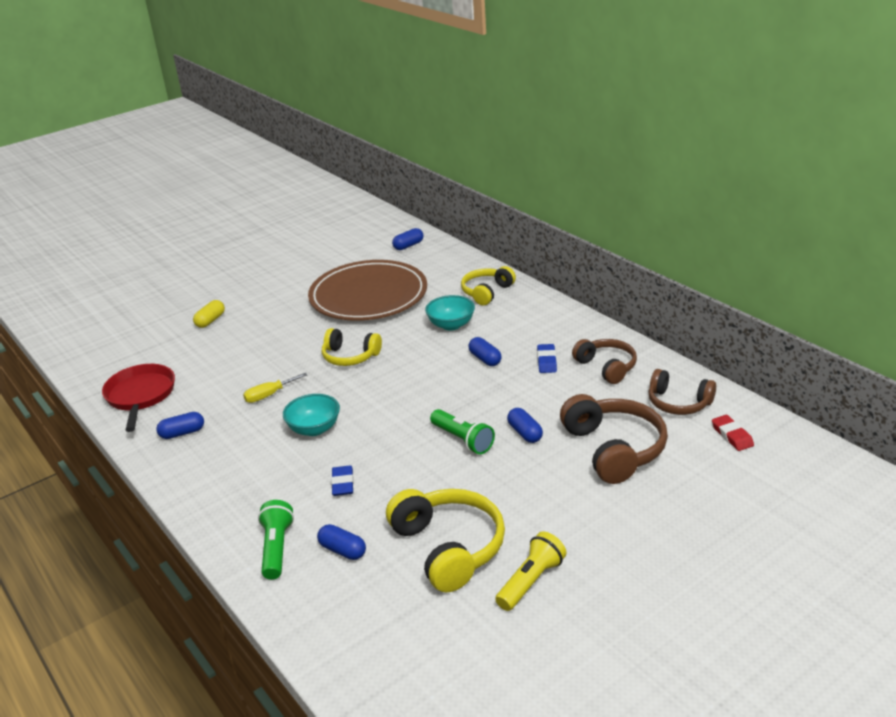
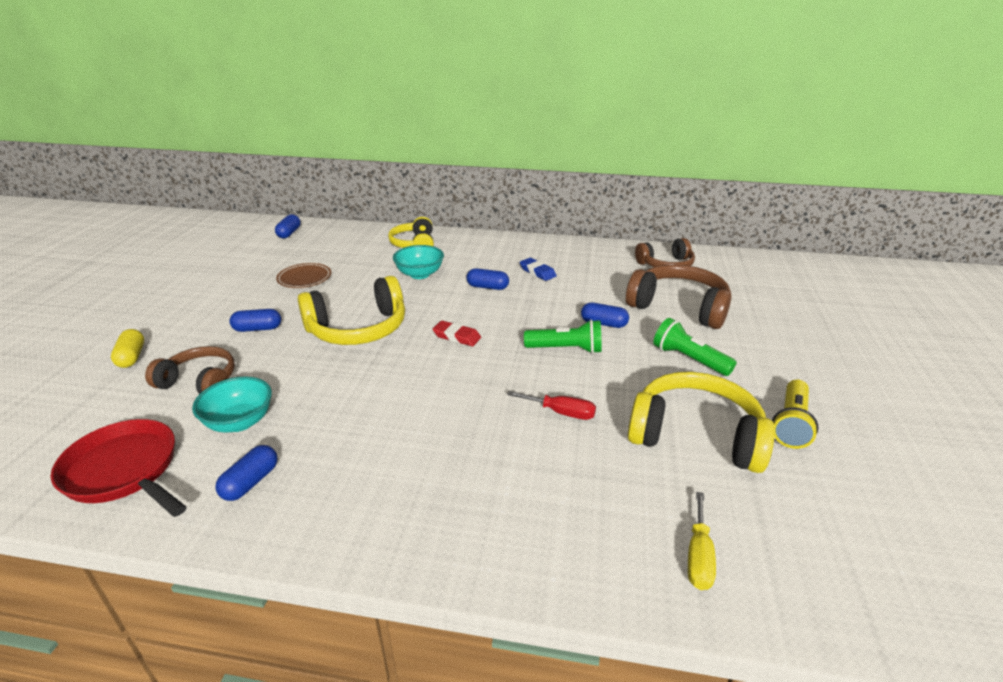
camera: 45 degrees left, 0 degrees up
yellow screwdriver [243,373,307,403] -> yellow screwdriver moved to [688,492,716,590]
green flashlight [258,500,294,580] -> green flashlight moved to [653,318,736,376]
turquoise bowl [283,394,340,436] -> turquoise bowl moved to [192,377,272,433]
brown plate [308,260,427,321] -> brown plate [276,263,331,288], size x0.41
blue capsule [317,524,366,560] -> blue capsule moved to [229,309,281,332]
yellow headphones [322,328,382,366] -> yellow headphones [298,276,405,345], size x1.55
blue eraser [331,465,354,496] -> none
yellow flashlight [495,531,566,611] -> yellow flashlight turned 150 degrees counterclockwise [772,380,818,449]
brown headphones [572,339,637,384] -> brown headphones moved to [145,346,235,394]
red eraser [712,415,754,451] -> red eraser moved to [432,321,481,346]
none -> red screwdriver [507,391,596,420]

